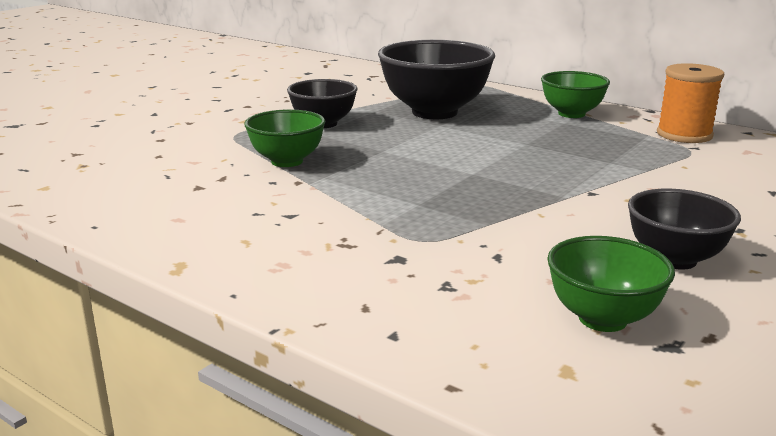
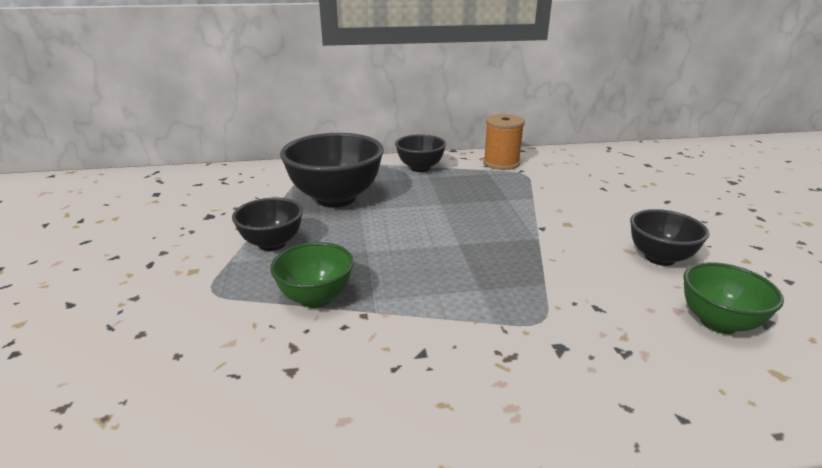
camera: 45 degrees left, 5 degrees up
green bowl [541,71,610,118] -> black bowl [395,134,446,172]

